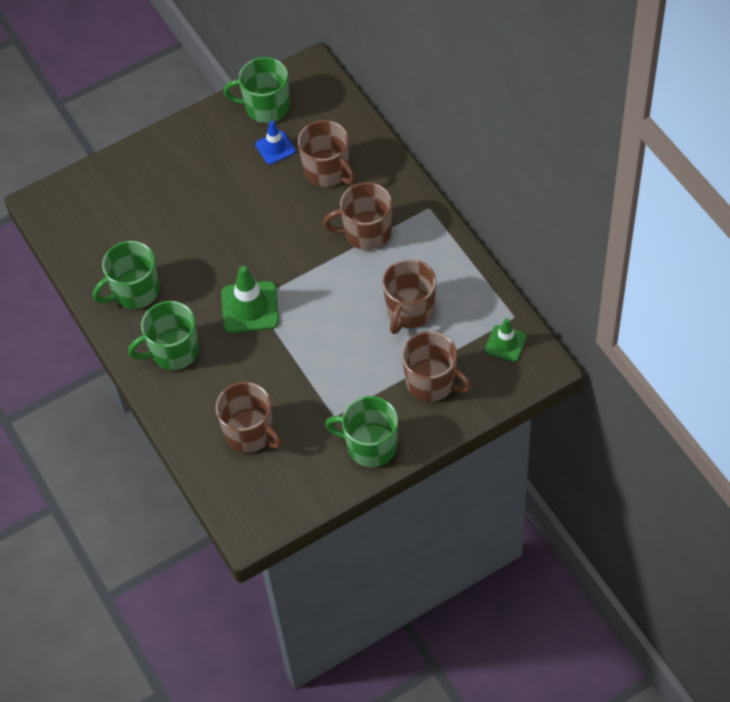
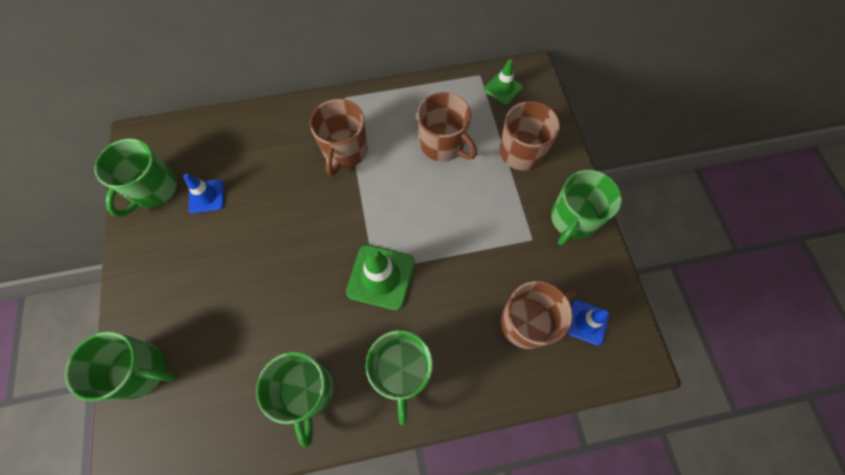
camera: 75 degrees left, 10 degrees up
brown mug [298,120,355,187] -> none
none -> green mug [65,331,175,401]
none -> blue traffic cone [567,300,609,346]

